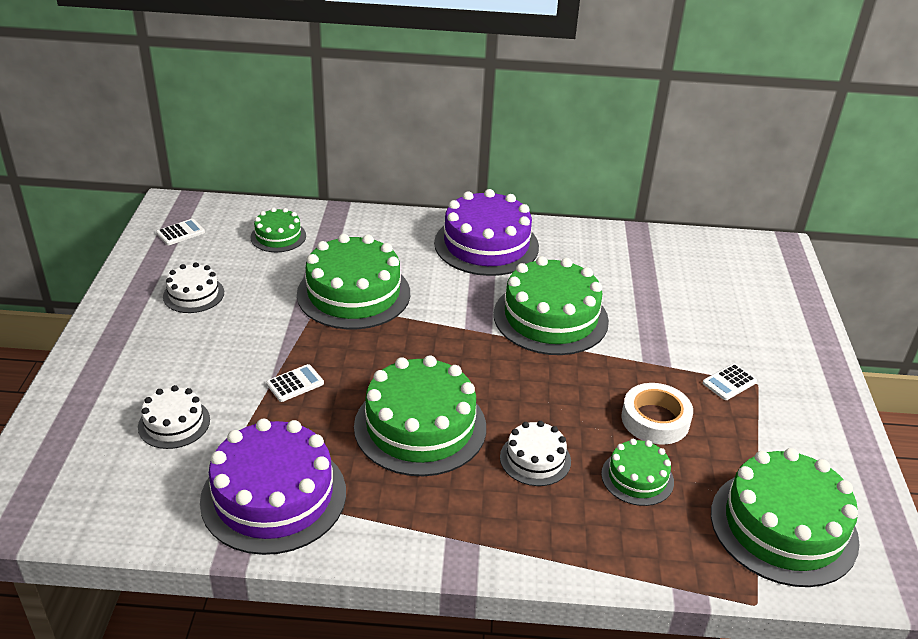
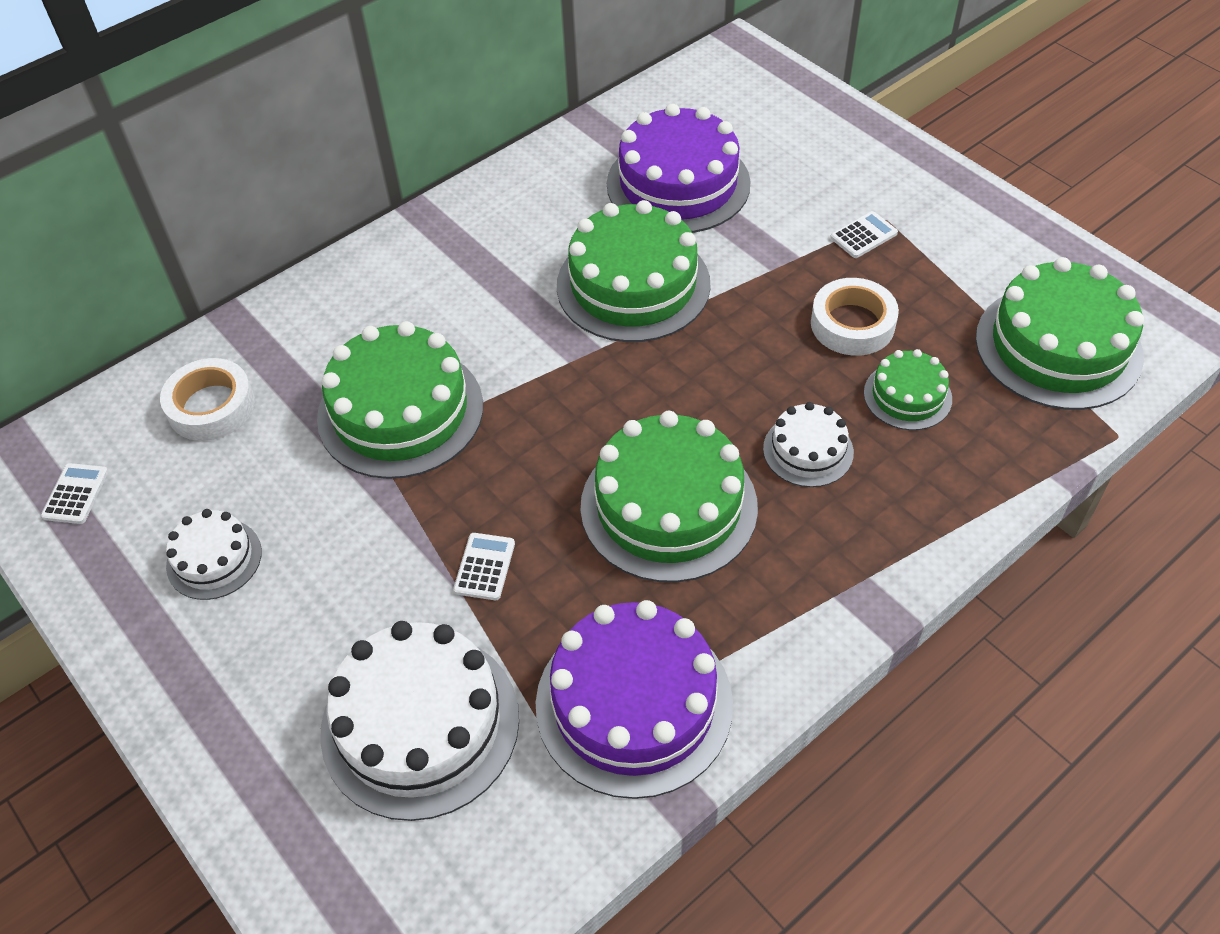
camera: 40 degrees left, 15 degrees up
white cake [138,385,210,449] -> white cake [320,621,519,821], size x1.91
green cake [251,208,306,252] -> white tape [160,358,255,441]
purple cake [434,189,539,276] -> purple cake moved to [607,104,751,233]
white calculator [703,364,757,400] -> white calculator turned 135 degrees counterclockwise [830,211,898,258]

